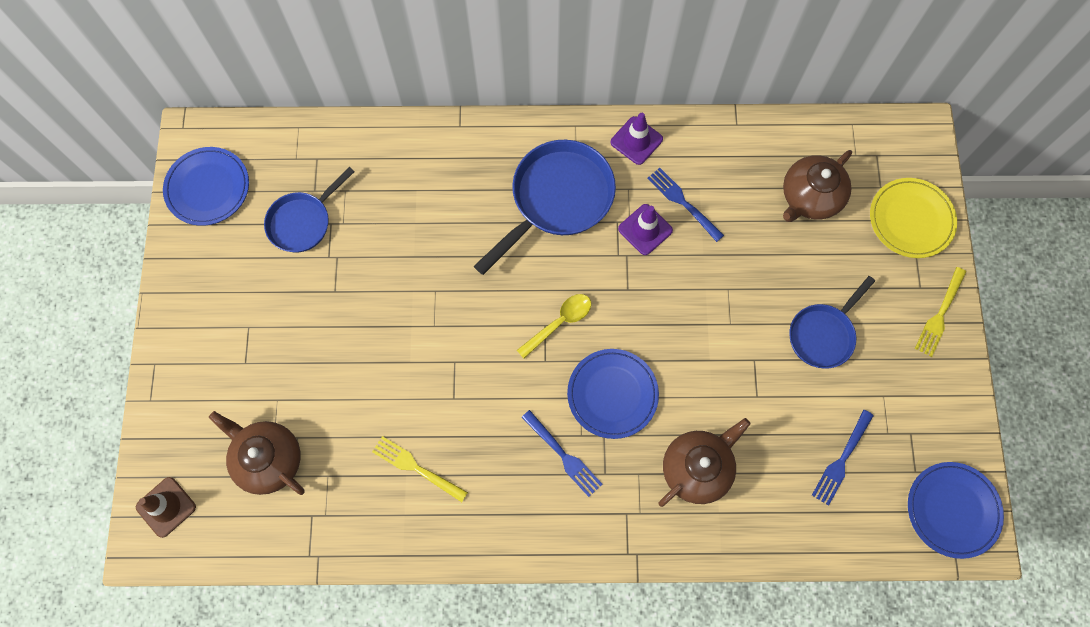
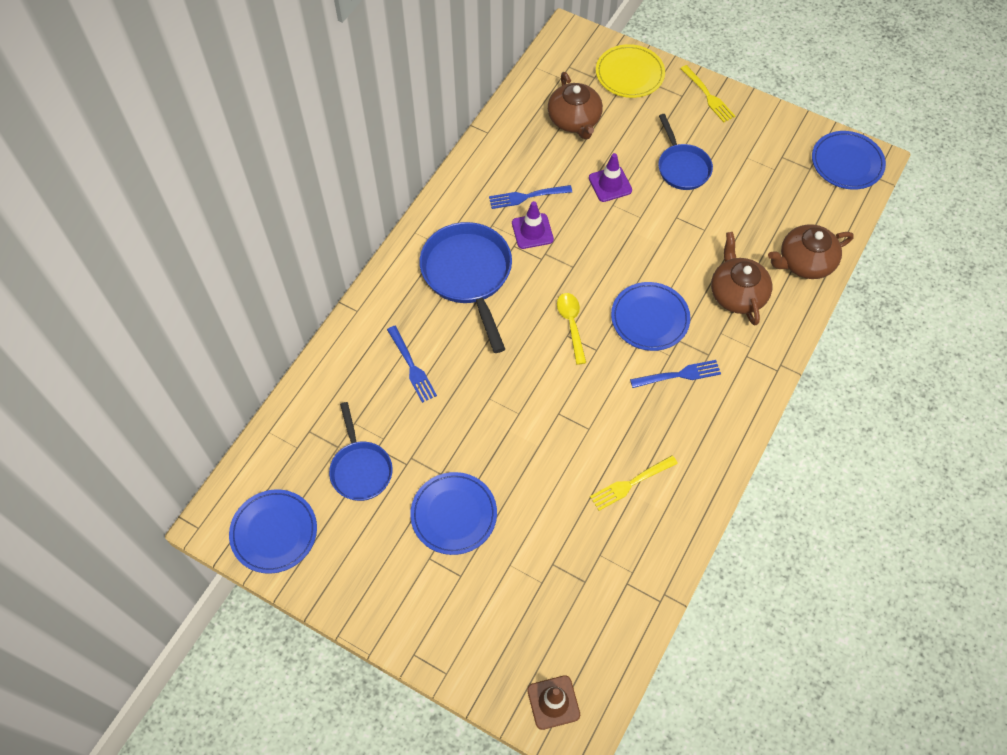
camera: 60 degrees left, 10 degrees down
brown teapot [209,411,305,495] -> brown teapot moved to [768,225,854,279]
purple traffic cone [610,113,663,165] -> purple traffic cone moved to [589,153,632,202]
blue fork [812,410,874,506] -> blue fork moved to [387,326,437,403]
none -> blue plate [410,472,497,555]

